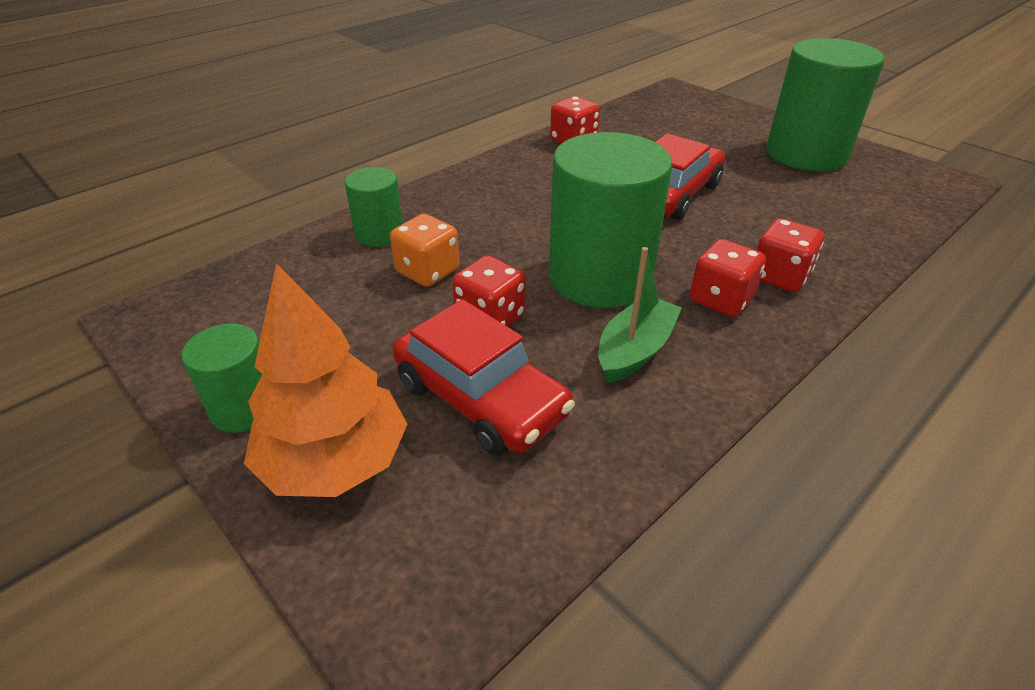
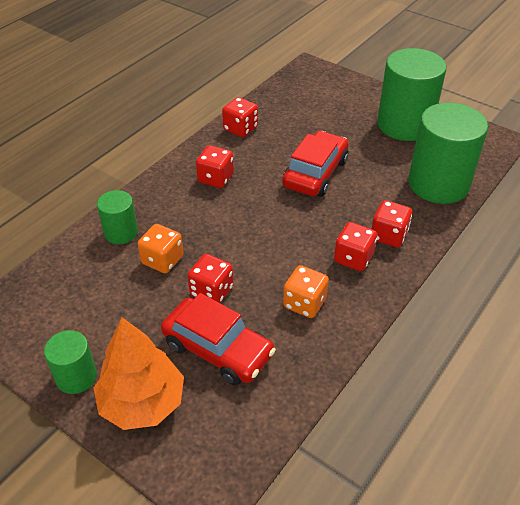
camera: 10 degrees left, 5 degrees up
green cylinder [549,132,673,308] -> green cylinder moved to [408,102,488,204]
green boat [598,247,682,383] -> orange dice [283,265,329,318]
none -> red dice [196,145,234,188]

